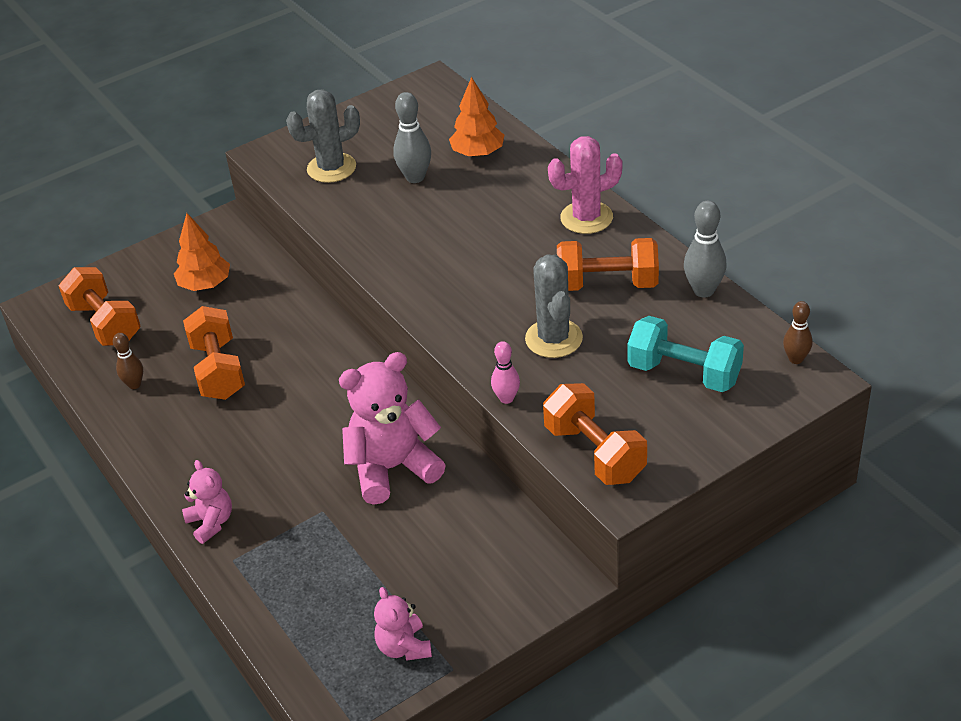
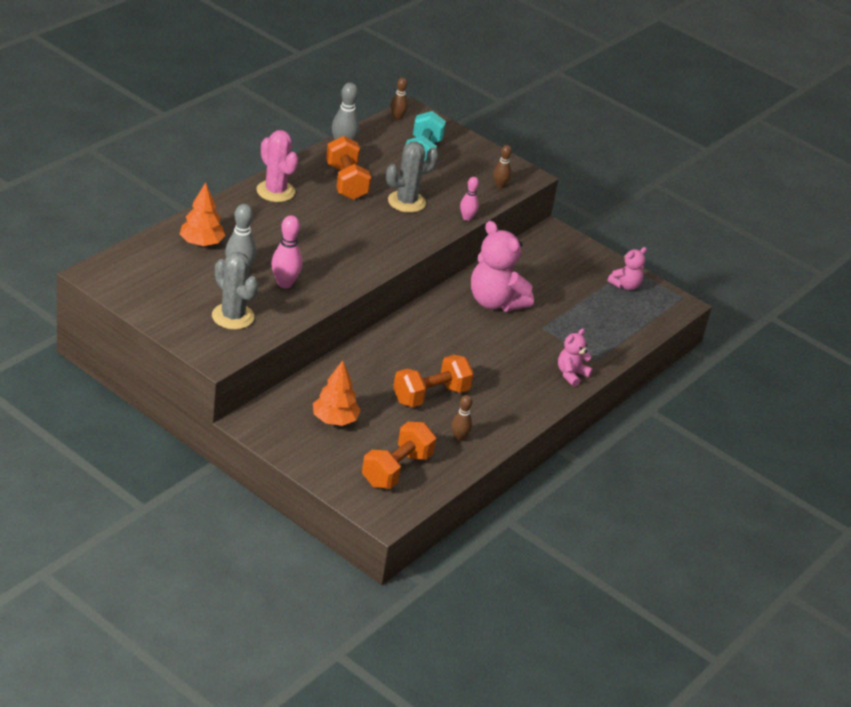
camera: 115 degrees left, 5 degrees down
orange dumbbell [543,383,647,485] -> brown bowling pin [493,145,512,188]
none -> pink bowling pin [271,215,303,288]

